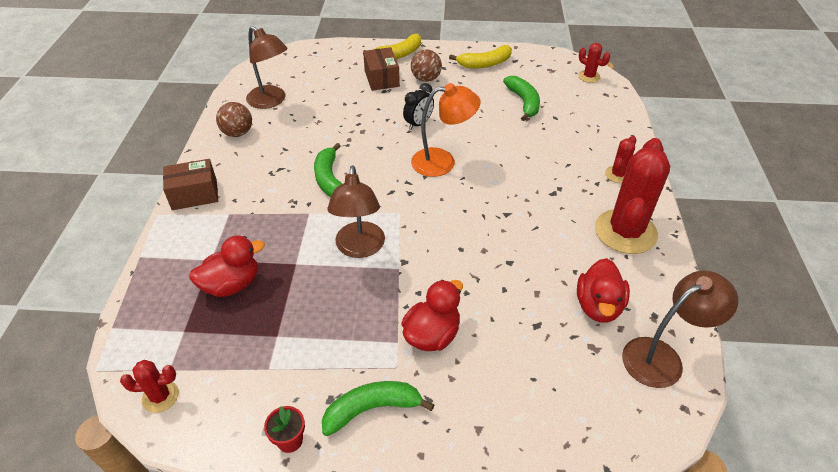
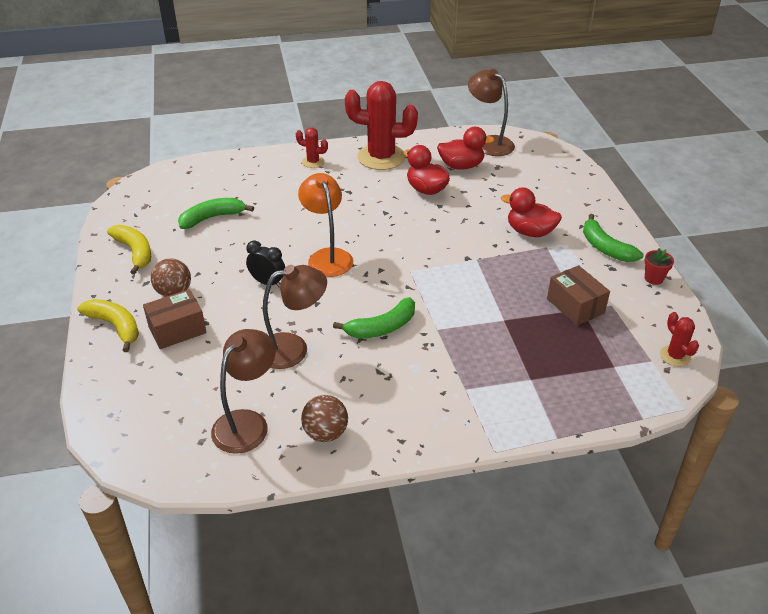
camera: 105 degrees left, 5 degrees down
brown box [163,159,218,210] -> brown box moved to [547,265,610,326]
red duck [189,236,265,297] -> red duck moved to [404,145,450,195]
brown lamp [328,165,385,258] -> brown lamp moved to [263,265,327,369]
red cactus [578,43,610,83] -> none

